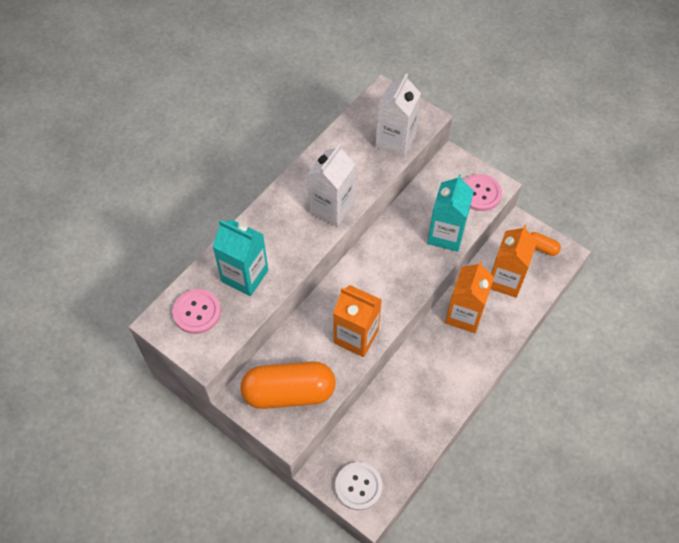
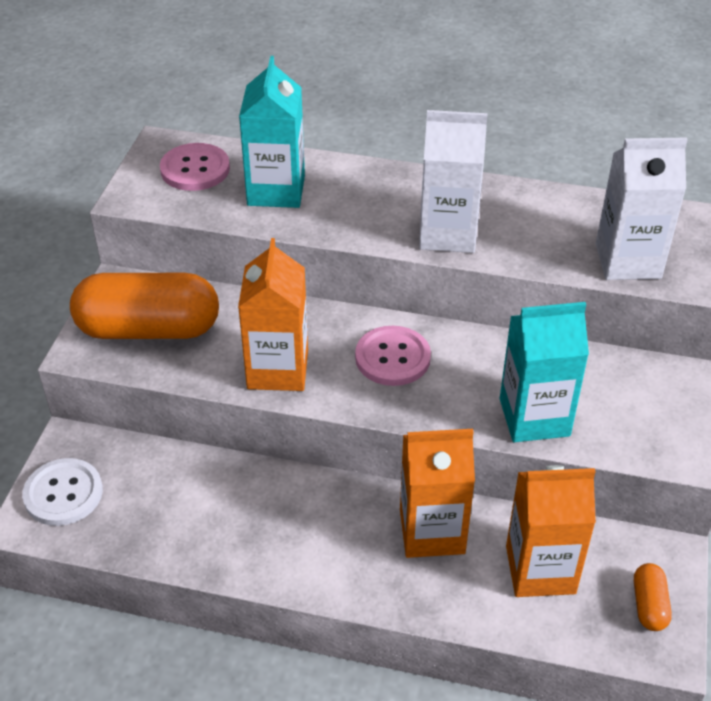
camera: 65 degrees right, 15 degrees down
orange capsule [241,361,336,409] -> orange capsule turned 60 degrees counterclockwise [70,273,219,339]
pink button [464,174,502,211] -> pink button moved to [355,326,431,386]

